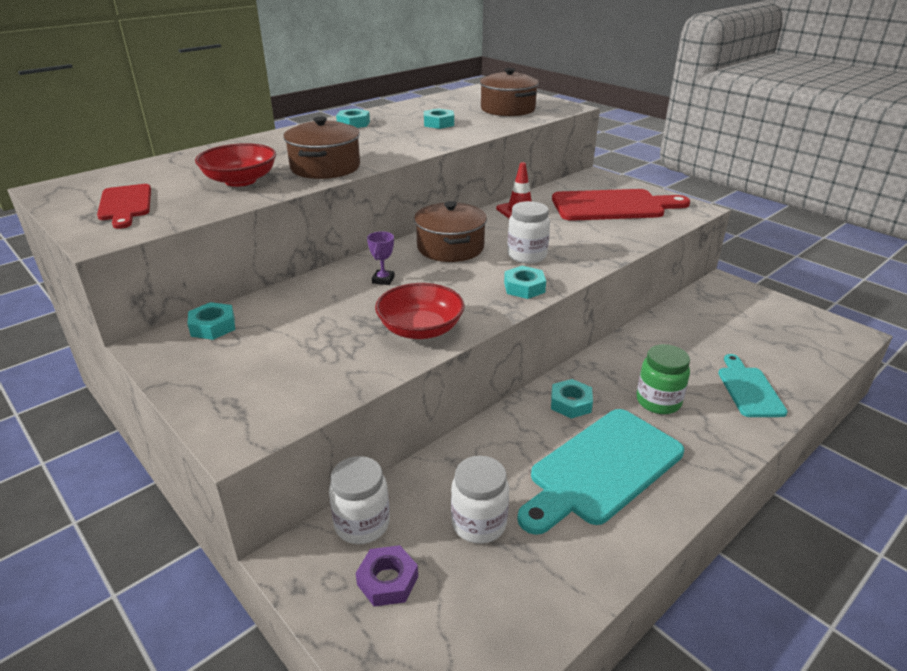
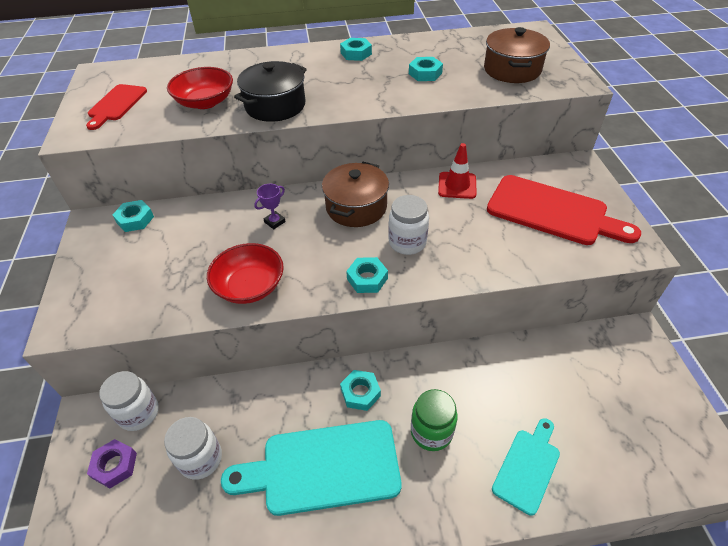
camera: 35 degrees right, 15 degrees up
brown pot [283,117,360,179] -> black pot [234,61,307,122]

